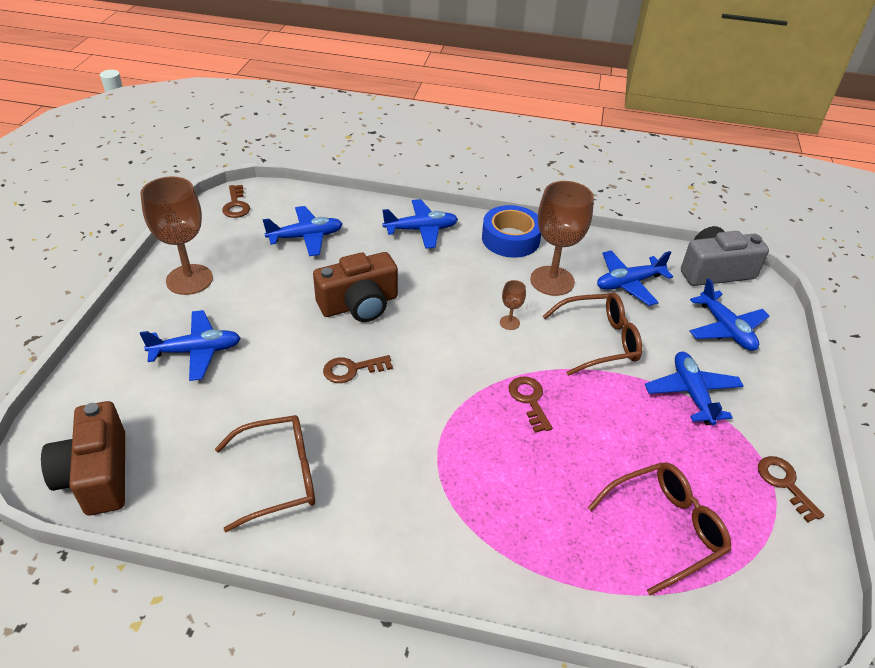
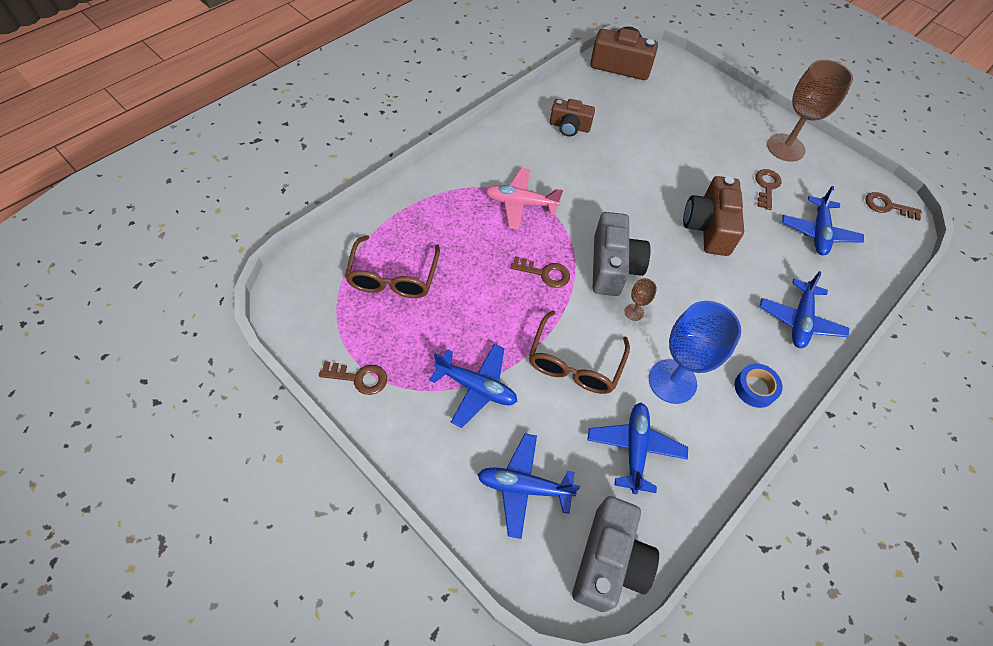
camera: 120 degrees right, 15 degrees up
blue plane [140,310,241,381] -> none
brown glasses [215,415,315,532] -> brown camera [550,99,595,137]
brown key [323,355,393,383] -> brown key moved to [755,169,781,210]
blue tape [482,205,541,258] -> blue tape [735,364,783,408], size x0.61
brown goblet [530,181,594,296] -> blue goblet [649,301,741,404]
none -> pink plane [485,168,563,230]
none -> grey camera [593,212,651,296]

